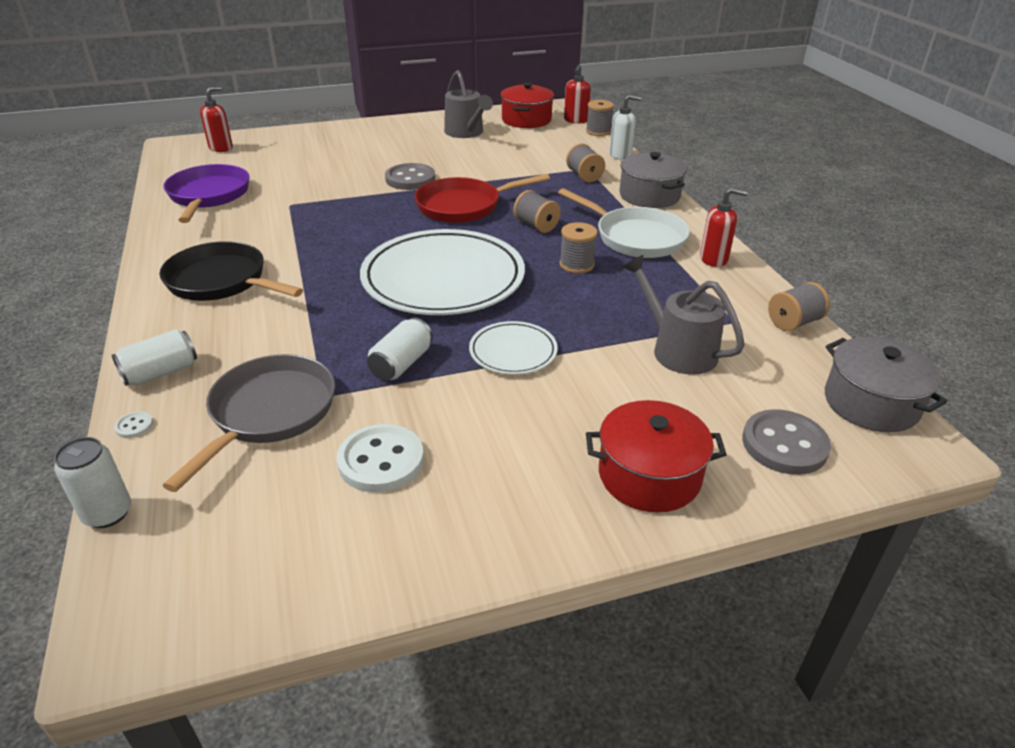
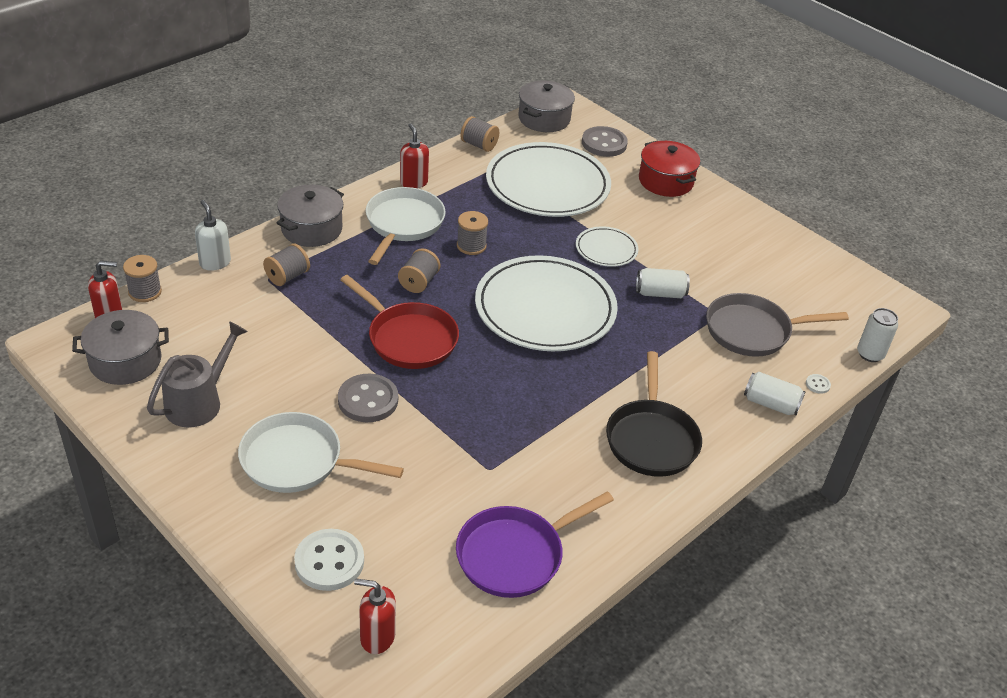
camera: 120 degrees left, 5 degrees up
white button [337,424,424,493] -> white button moved to [294,529,364,591]
red pot [500,82,554,128] -> grey pot [72,310,169,385]
grey watering can [622,255,745,375] -> white plate [486,142,611,217]
none -> white pan [238,412,404,493]

